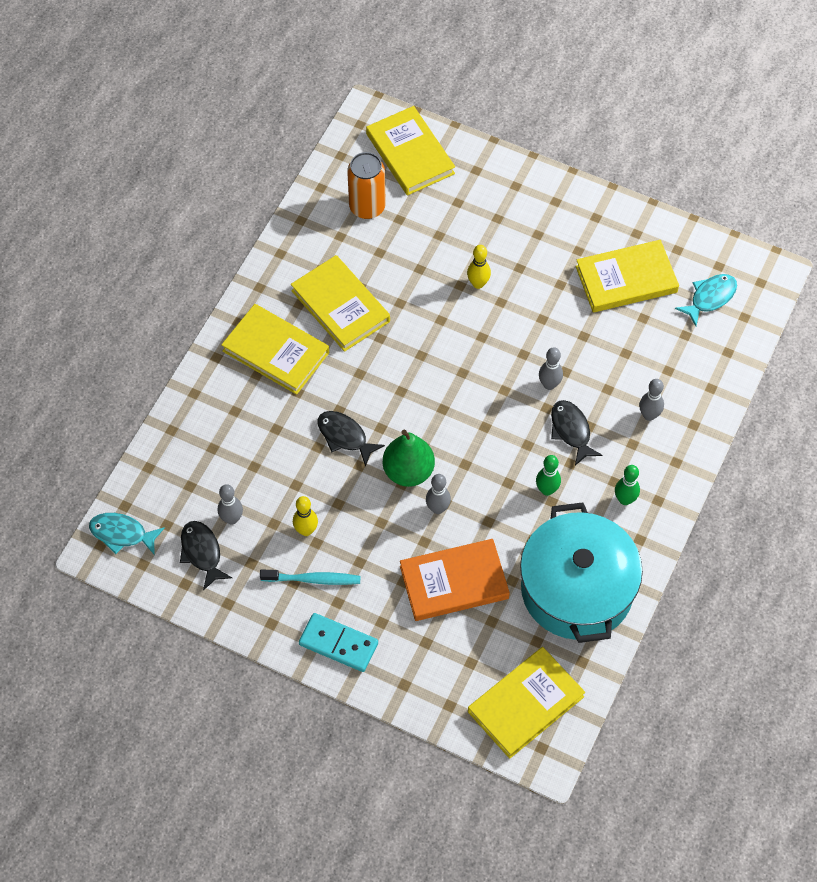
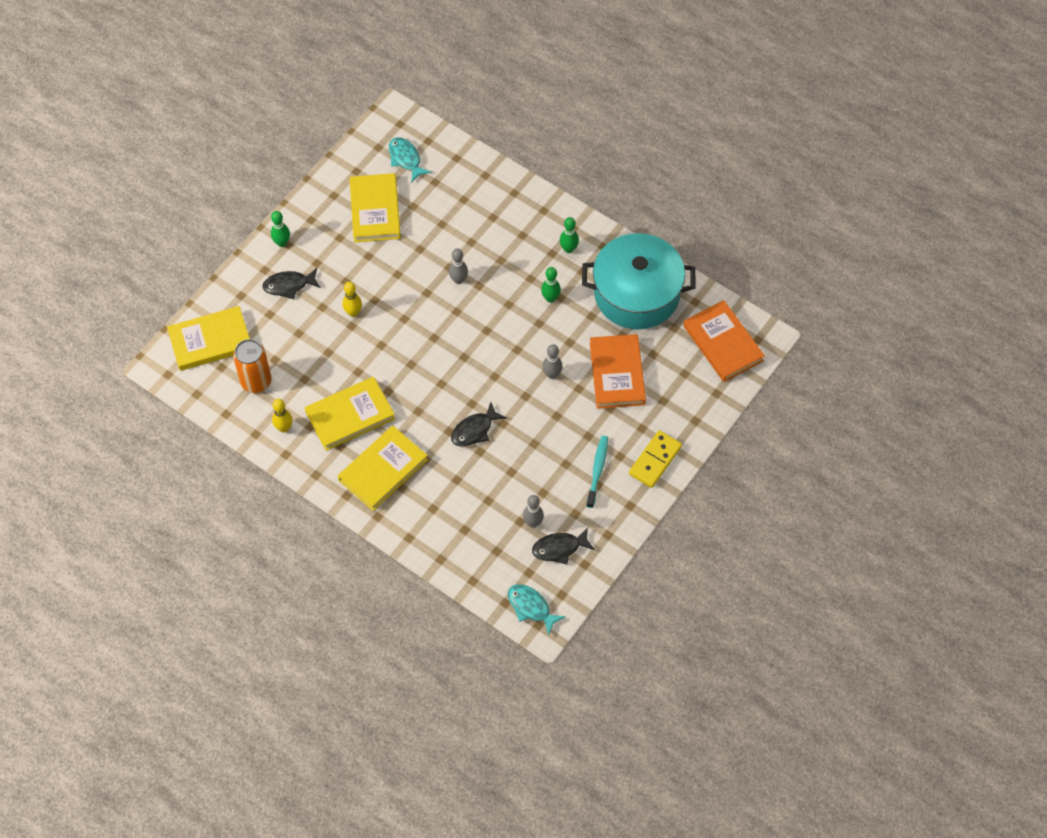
camera: 80 degrees left, 0 degrees up
turquoise fish [89,513,165,554] -> turquoise fish turned 105 degrees clockwise [508,584,566,635]
yellow bowling pin [293,496,318,536] -> yellow bowling pin moved to [272,399,293,433]
turquoise domino [299,613,378,672] -> yellow domino [629,430,682,488]
green pear [383,430,435,487] -> none
yellow book [468,647,585,759] -> orange book [683,300,765,382]
black fish [551,400,603,466] -> black fish moved to [262,268,321,299]
grey bowling pin [639,379,664,421] -> none
none -> green bowling pin [271,211,290,247]

